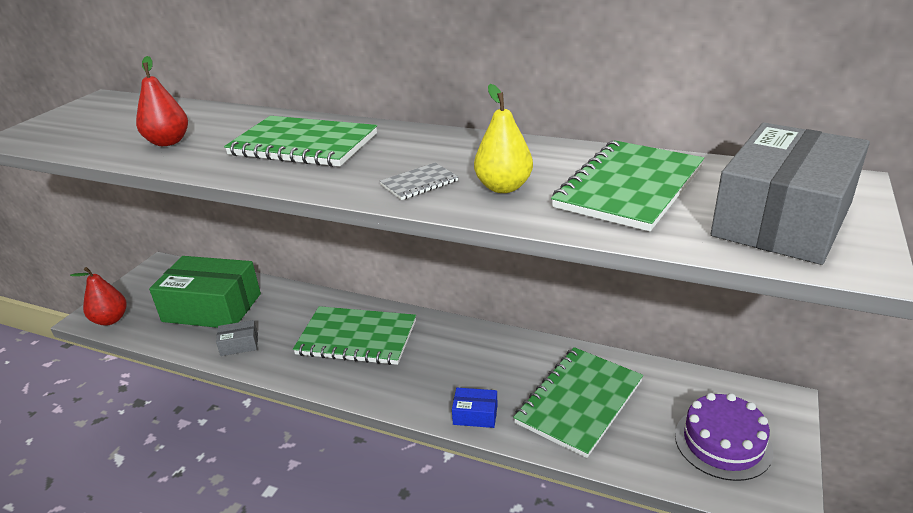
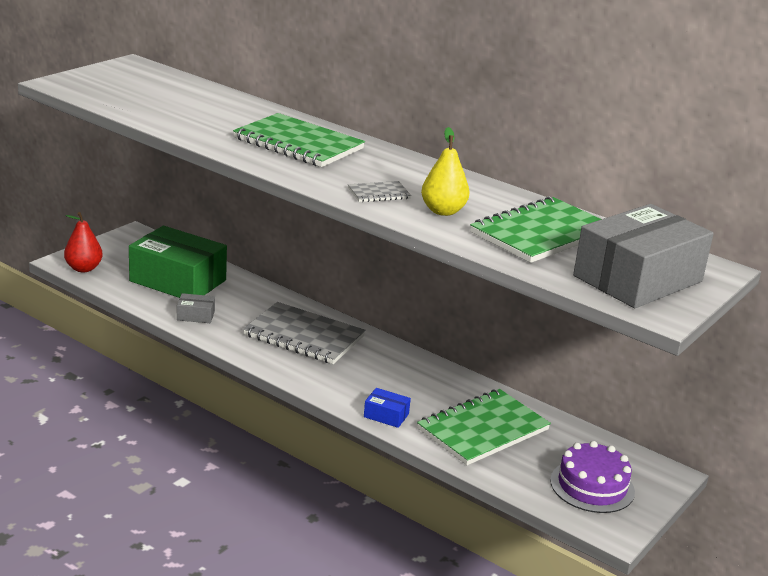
camera: 10 degrees right, 5 degrees down
red pear [136,56,188,146] -> none
green notebook [293,306,416,365] -> grey notebook [243,302,365,364]

